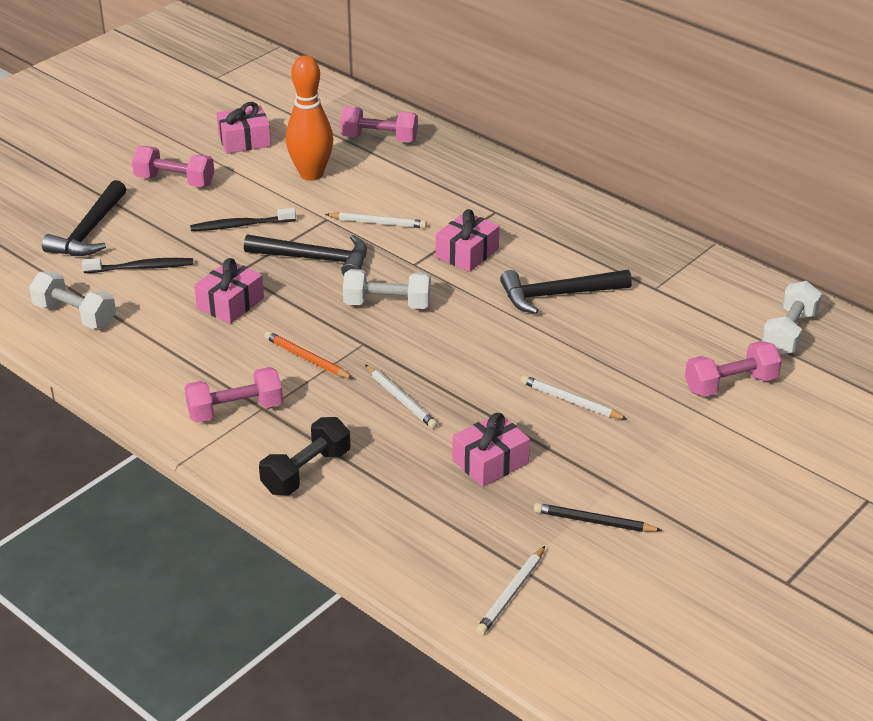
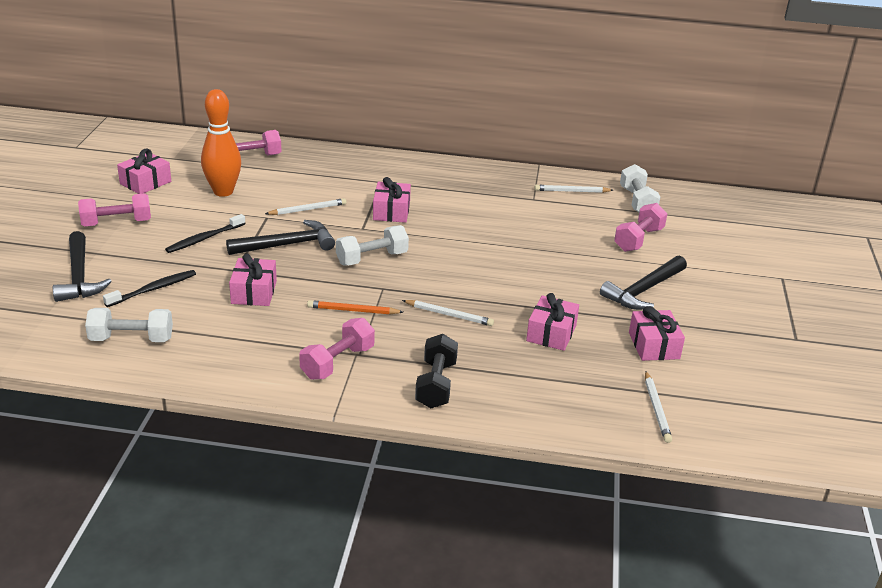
camera: 35 degrees left, 5 degrees down
black hammer [500,270,632,314] -> black hammer moved to [600,255,687,310]
white pencil [521,375,628,420] -> white pencil moved to [535,185,613,193]
black pencil [534,503,663,532] -> pink gift [629,306,685,361]

